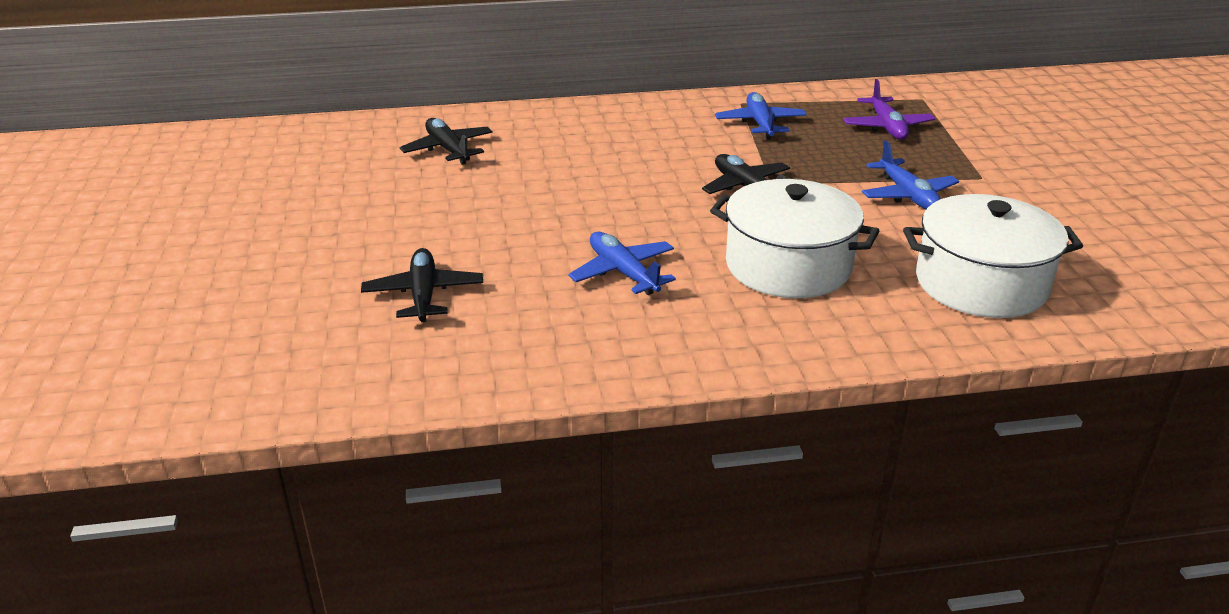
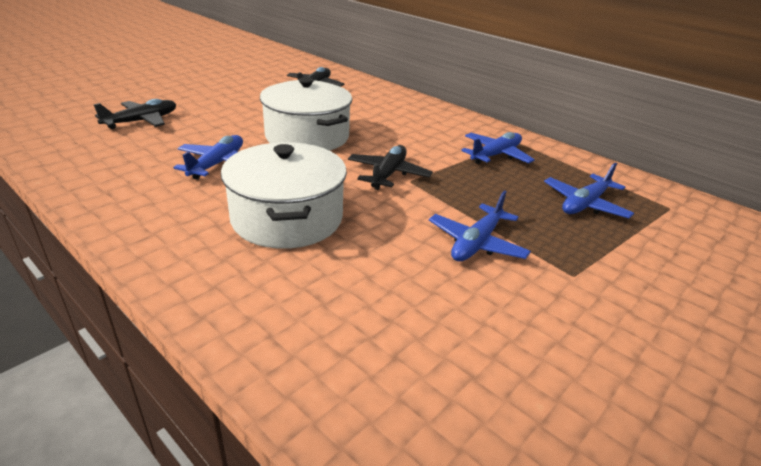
camera: 50 degrees right, 0 degrees up
purple plane [843,79,935,140] -> blue plane [544,163,634,218]
white pot [903,194,1083,318] -> white pot moved to [260,77,352,151]

